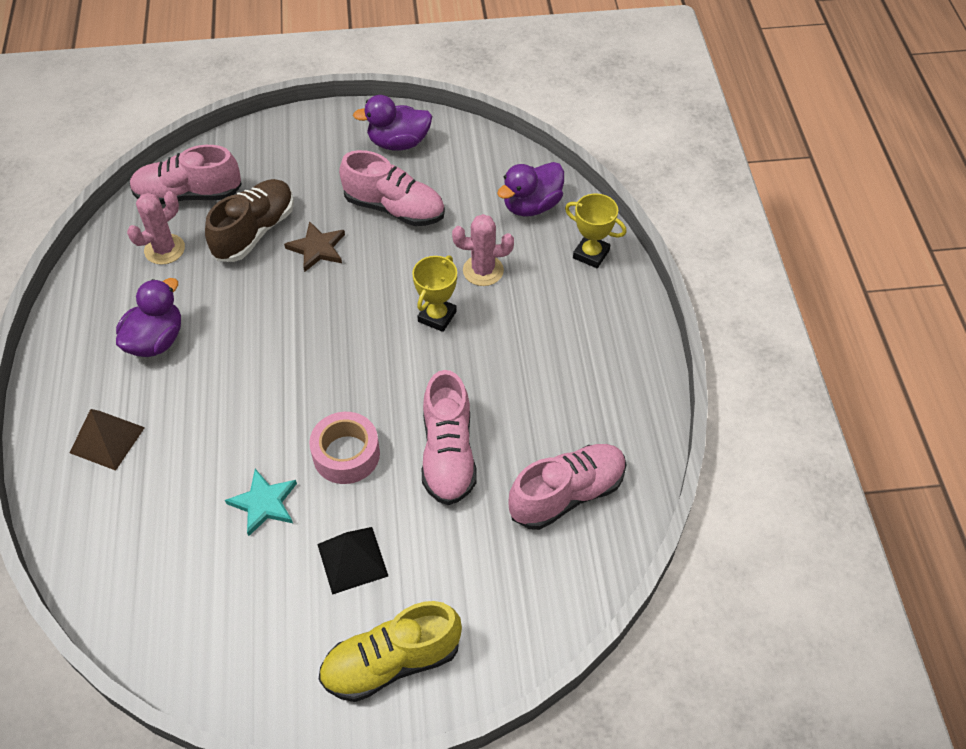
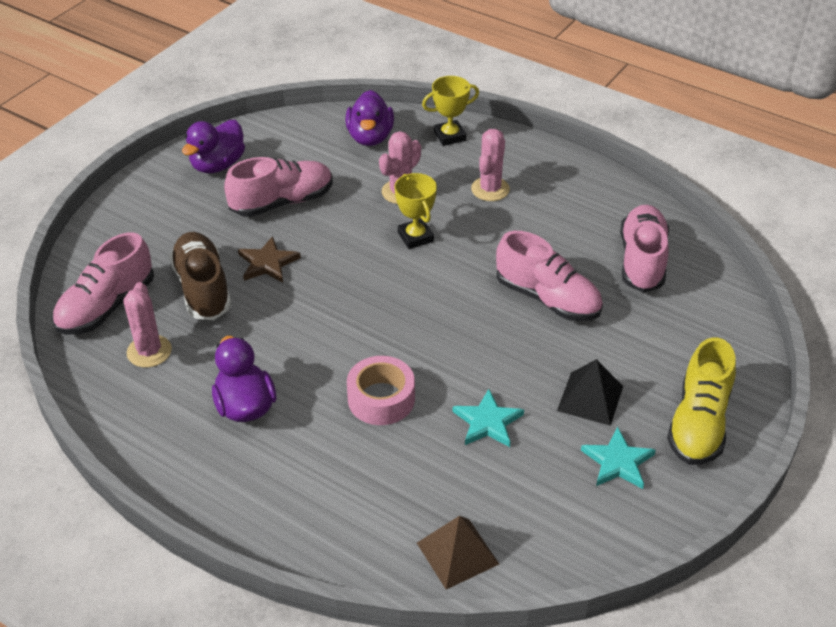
camera: 50 degrees left, 10 degrees down
brown pyramid [70,409,145,471] -> brown pyramid moved to [417,516,499,589]
pink tape [309,412,380,484] -> pink tape moved to [347,356,415,425]
none -> pink cactus [471,129,510,201]
none -> turquoise star [581,427,656,489]

